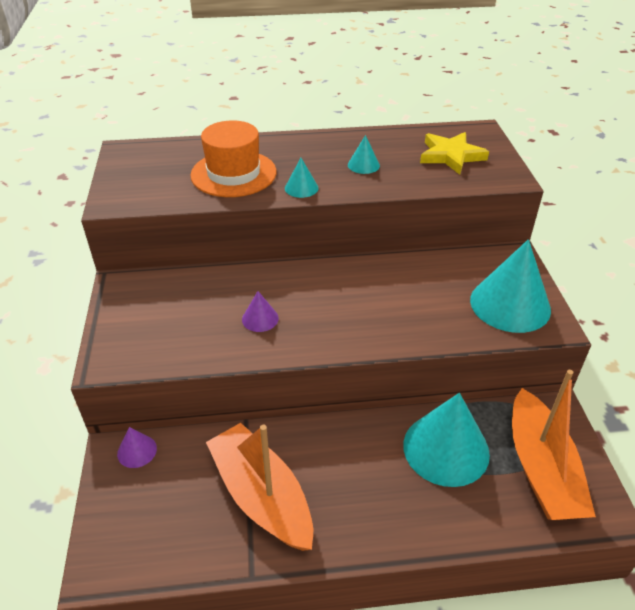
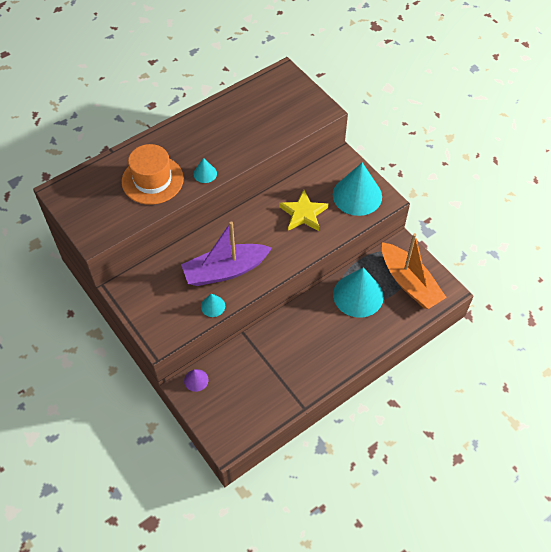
camera: 30 degrees left, 15 degrees up
orange boat [206,423,313,551] -> none
purple cone [242,291,279,332] -> purple boat [181,221,272,286]
turquoise cone [348,135,380,174] -> turquoise cone moved to [201,293,225,317]
yellow star [420,132,489,175] -> yellow star moved to [279,190,328,231]

